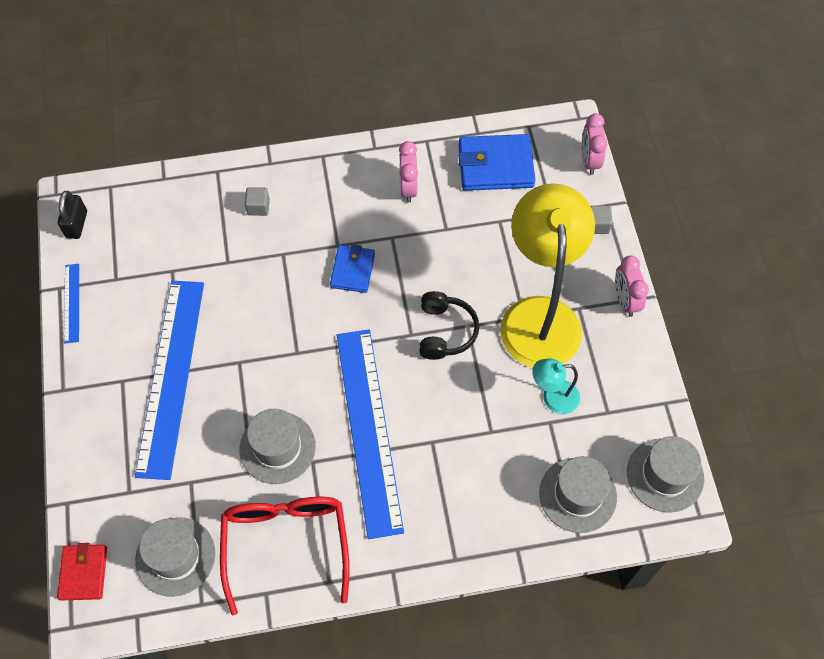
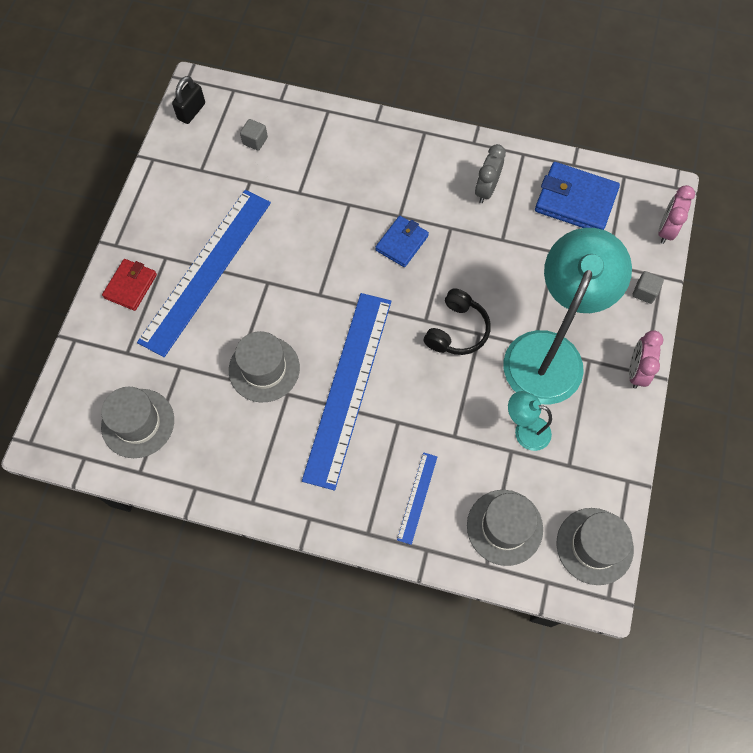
camera: 25 degrees right, 5 degrees up
red wallet [57,543,107,600] -> red wallet moved to [102,259,157,311]
blue ruler [64,264,79,344] -> blue ruler moved to [397,452,437,545]
red glasses [220,497,350,615] -> none
grey cube [245,187,270,216] -> grey cube moved to [240,119,268,151]
pink clock [399,141,418,203] -> grey clock [475,144,506,203]
yellow lamp [500,183,595,368] -> turquoise lamp [503,228,632,405]

